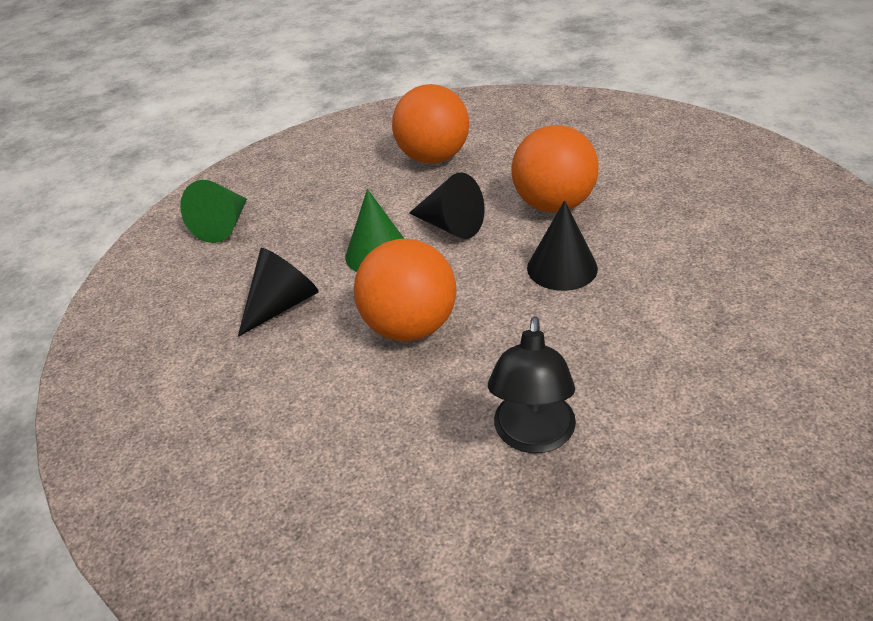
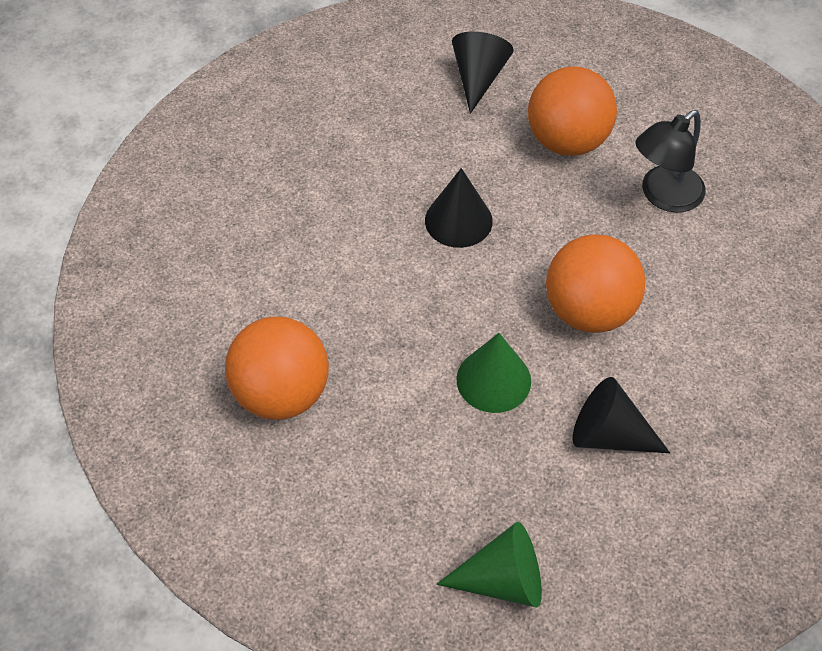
camera: 115 degrees left, 15 degrees up
black cone [409,172,484,239] -> black cone moved to [452,32,514,114]
black lamp [488,316,576,453] -> black lamp turned 150 degrees clockwise [635,110,706,213]
orange ball [511,125,599,212] -> orange ball moved to [528,66,617,156]

